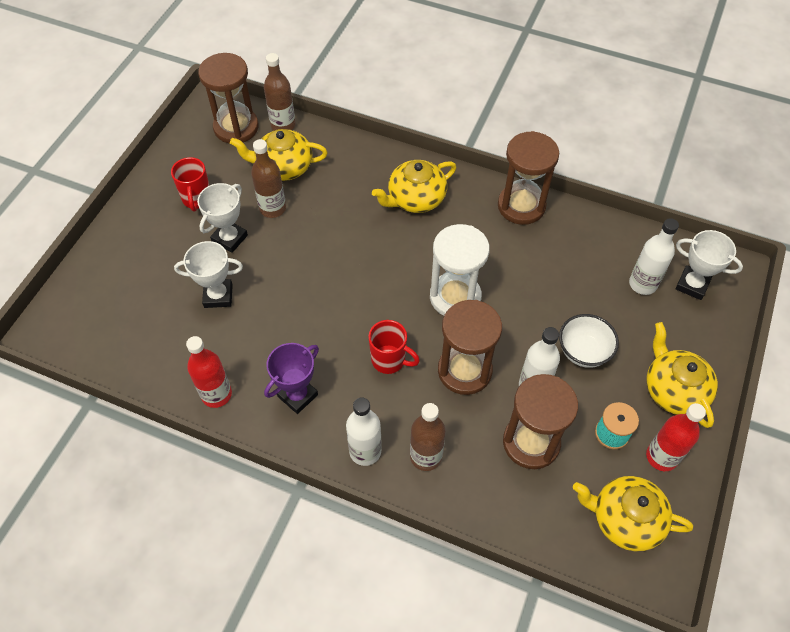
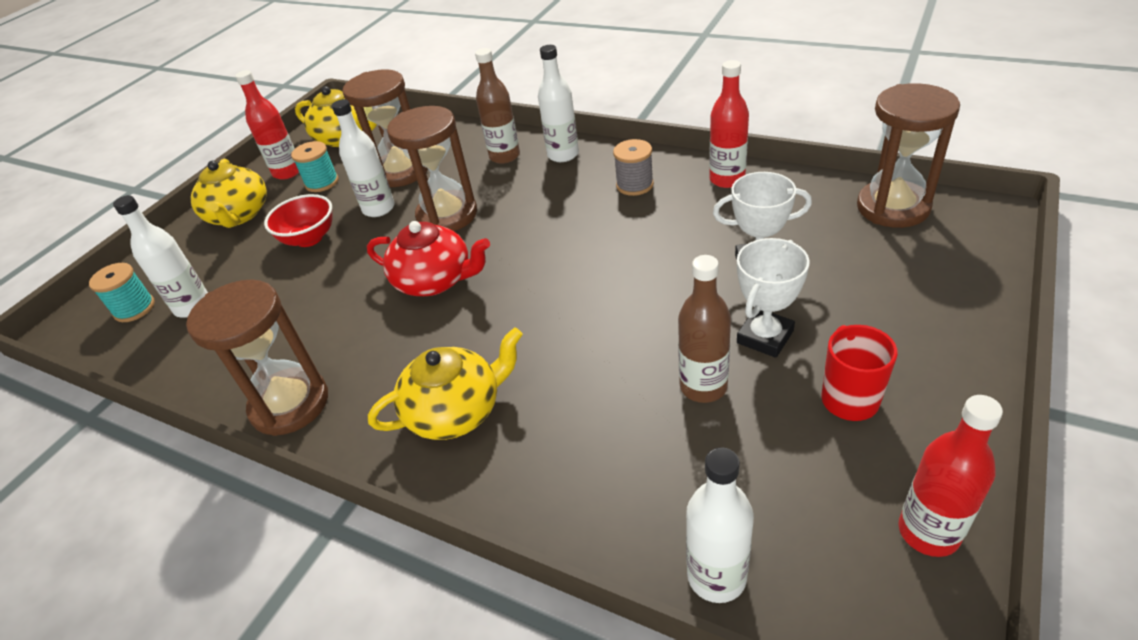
camera: 170 degrees left, 15 degrees down
brown hourglass [198,53,259,144] -> brown hourglass moved to [857,83,960,228]
yellow teapot [230,129,328,181] -> none
brown bottle [264,53,296,131] -> white bottle [686,447,754,603]
purple trophy [264,343,319,414] -> grey spool [613,139,654,196]
red mug [368,320,420,374] -> none
white hourglass [430,224,490,316] -> red teapot [367,221,490,296]
white bowl [559,314,619,368] -> red bowl [264,194,333,247]
white trophy [676,230,743,300] -> turquoise spool [89,263,155,322]
none -> red bottle [898,395,1003,557]

